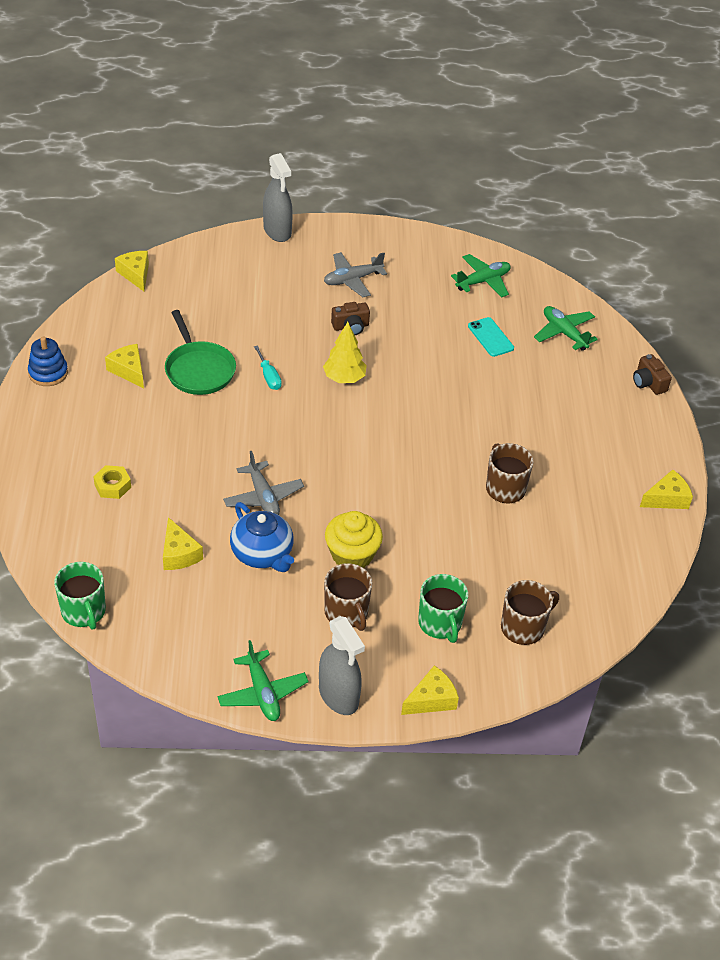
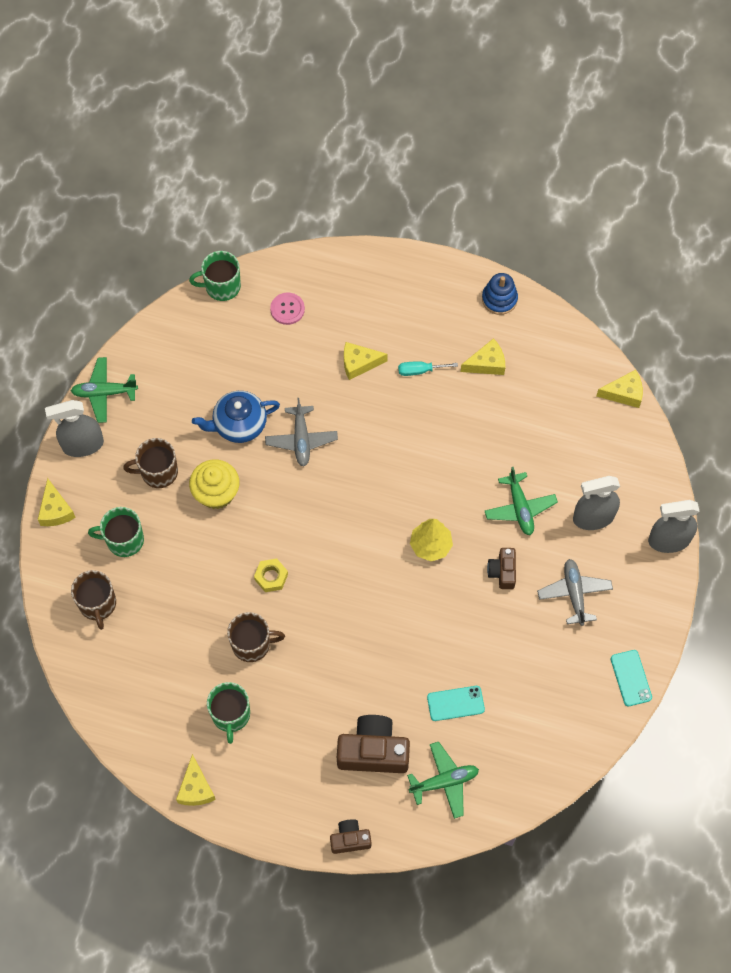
camera: 110 degrees right, 20 degrees up
yellow nut [93,465,131,499] -> yellow nut moved to [254,559,288,592]
yellow cheese [163,517,203,570] -> yellow cheese moved to [344,342,388,380]
green pan [165,310,236,395] -> none
grey plane [223,451,304,515] -> grey plane turned 90 degrees counterclockwise [265,398,338,467]
turquoise screwdriver [254,345,282,390] -> turquoise screwdriver moved to [398,361,458,376]
green plane [451,254,511,298] -> green plane moved to [485,467,558,535]
none -> green mug [207,682,250,744]
none -> pink button [270,293,305,325]
none -> brown camera [337,715,410,773]
none -> grey spray bottle [573,476,620,530]
none -> turquoise phone [611,650,652,706]

